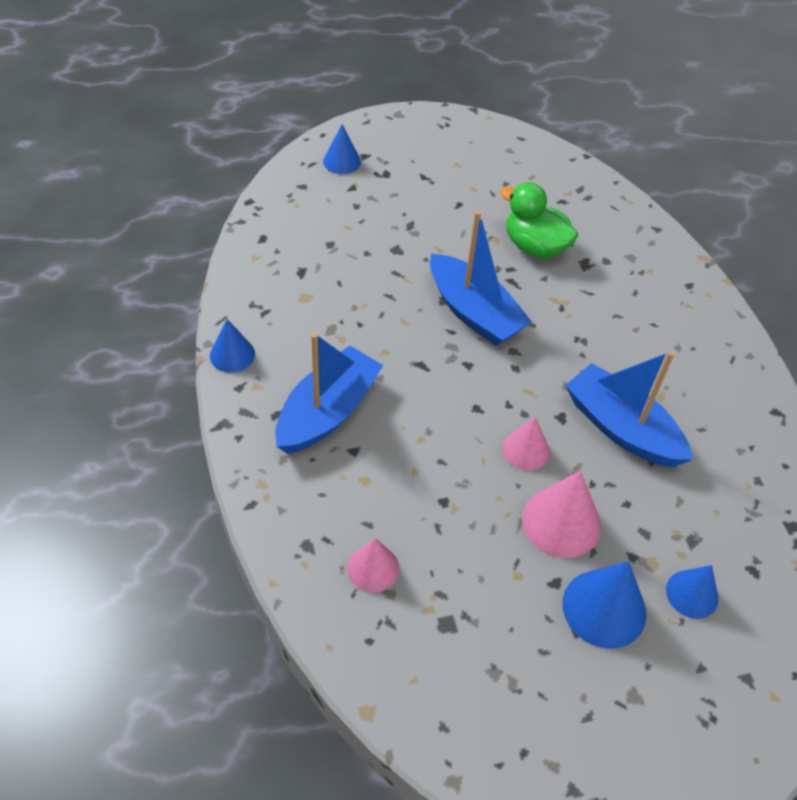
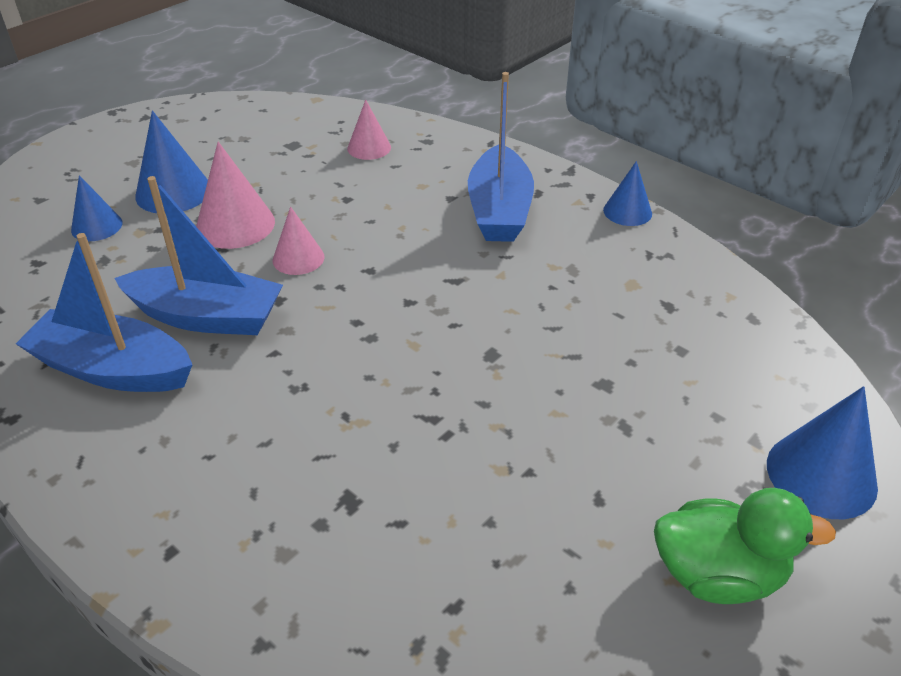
camera: 150 degrees right, 10 degrees down
blue cone [323,124,361,174] -> blue cone [767,386,878,519], size x1.58
blue boat [430,210,532,346] -> blue boat moved to [16,233,192,392]
green duck [500,182,578,259] -> green duck moved to [654,488,836,604]

